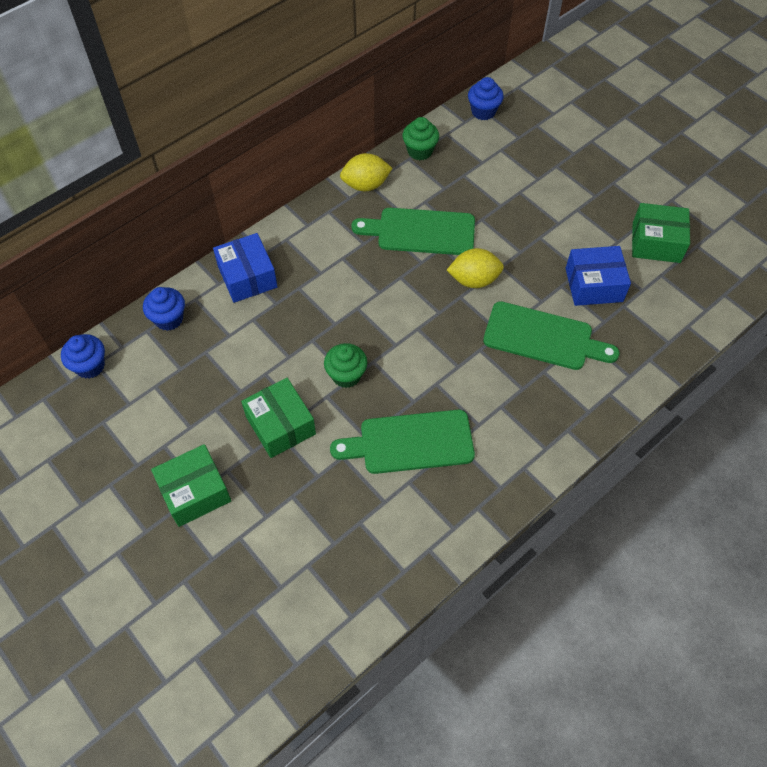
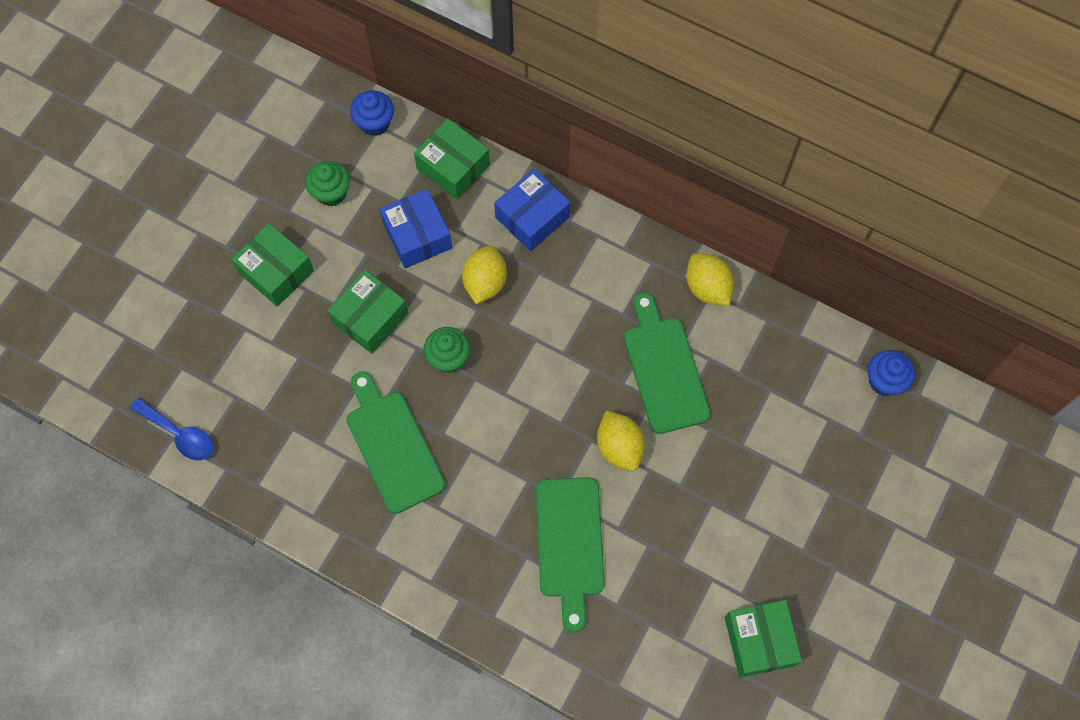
camera: 70 degrees right, 10 degrees up
blue cupcake [143,287,185,331] -> green box [414,118,490,199]
green cupcake [403,117,439,160] -> green cupcake moved to [305,161,350,206]
blue box [565,246,631,306] -> blue box moved to [380,189,452,268]
none -> blue spoon [130,398,214,460]
none -> yellow lemon [462,246,507,304]

